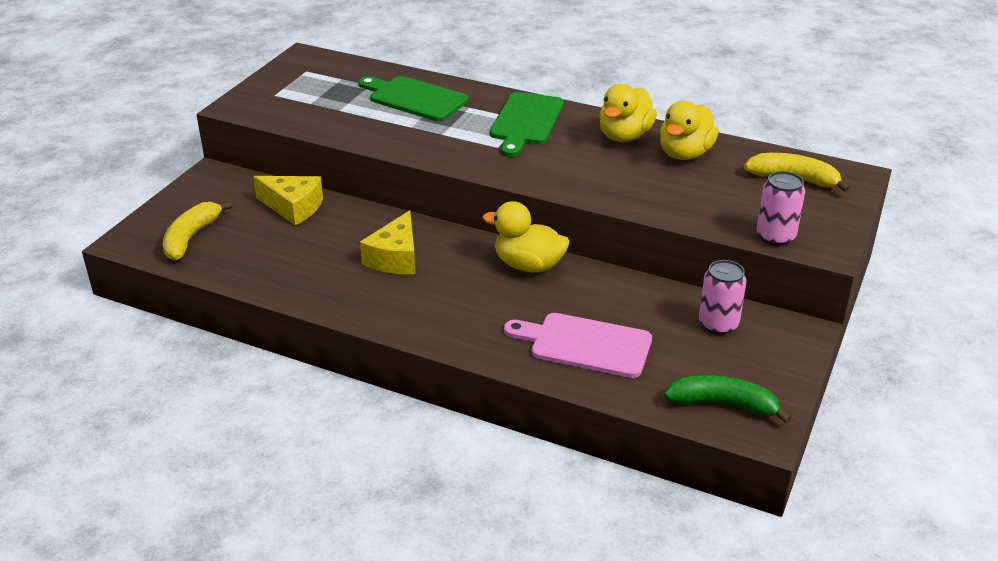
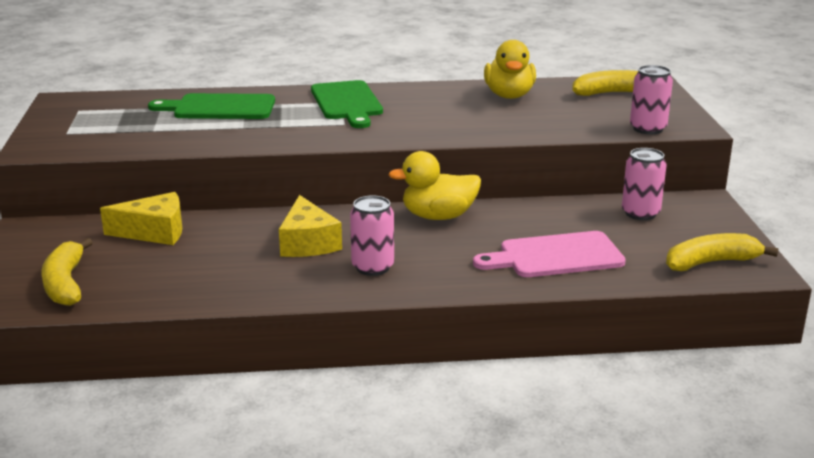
camera: 30 degrees left, 10 degrees down
yellow duck [599,84,657,142] -> none
green banana [664,375,792,424] -> yellow banana [666,233,779,271]
none -> pink can [350,196,394,276]

